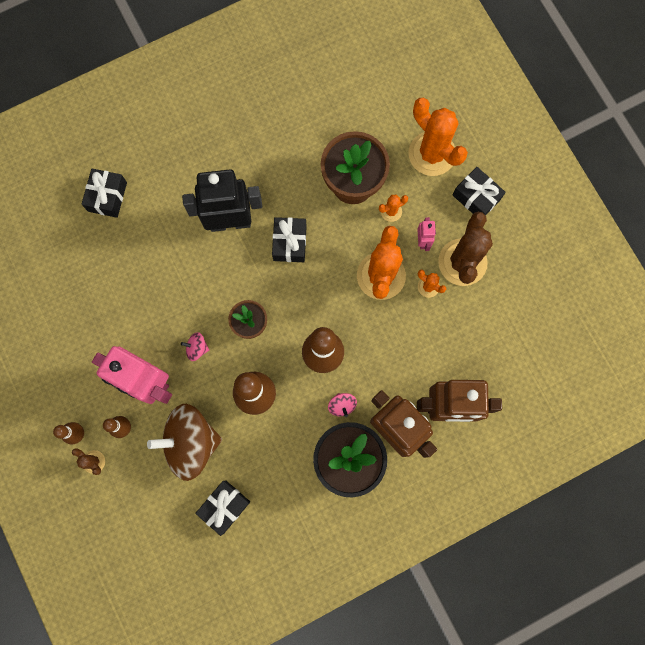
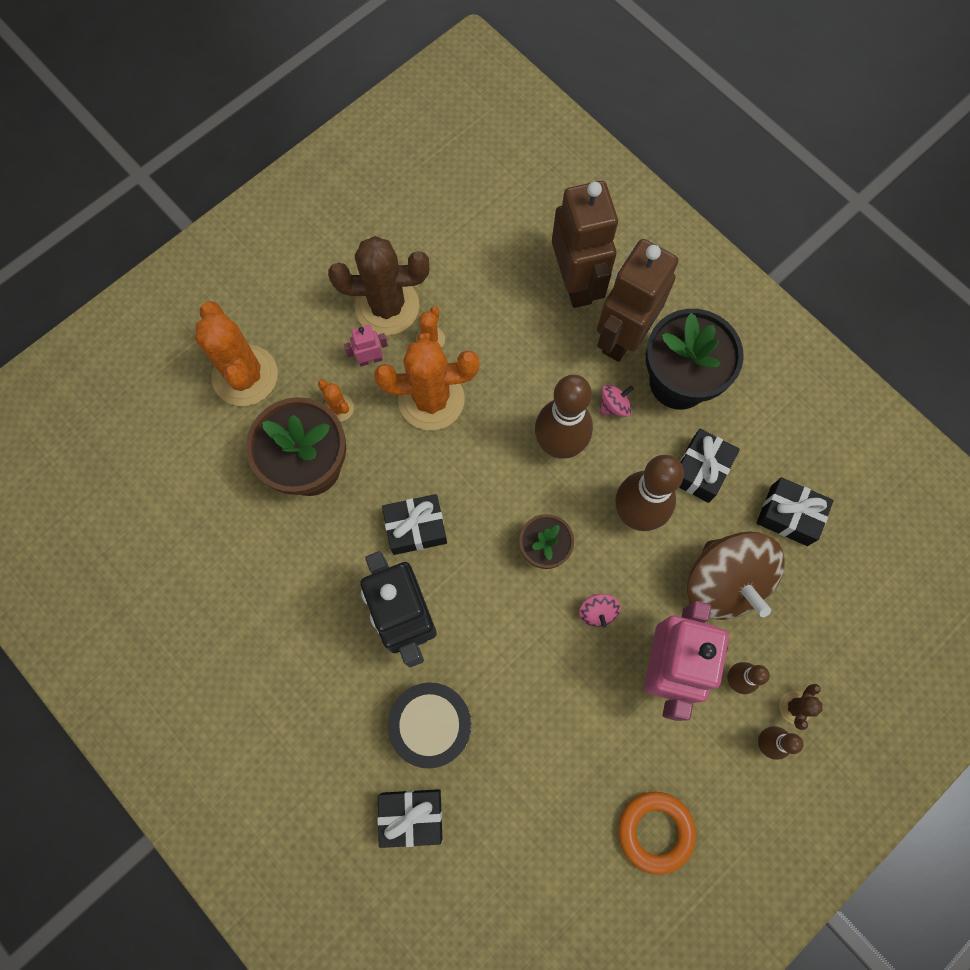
camera: 105 degrees left, 5 degrees down
orange cactus [408,98,468,176] -> orange cactus turned 60 degrees counterclockwise [195,301,278,406]
black gift [453,167,506,215] -> black gift moved to [679,429,740,503]
none -> black drum [388,682,471,769]
none -> orange ring [618,792,696,875]

